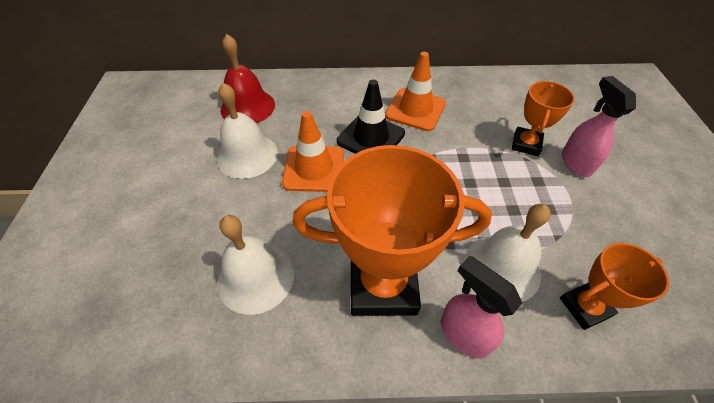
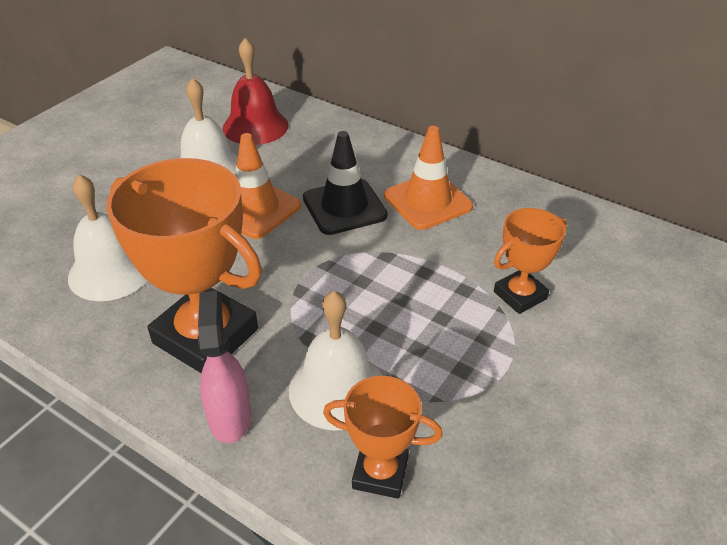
camera: 35 degrees right, 10 degrees down
pink spray bottle [562,76,636,177] -> none

